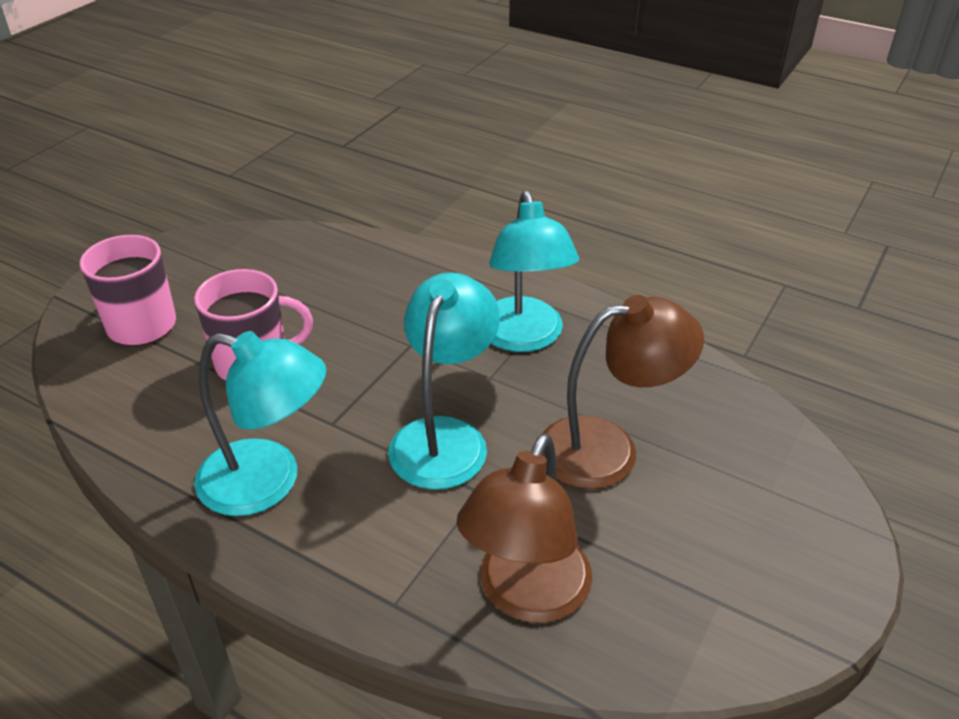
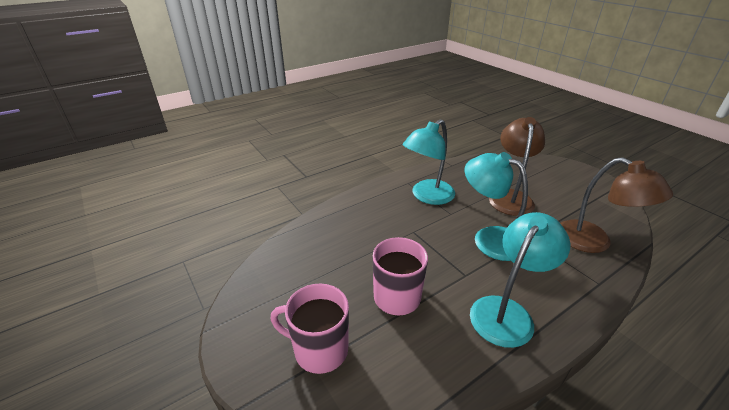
camera: 65 degrees left, 5 degrees down
turquoise lamp [489,191,579,352] -> turquoise lamp turned 120 degrees clockwise [402,119,455,205]

